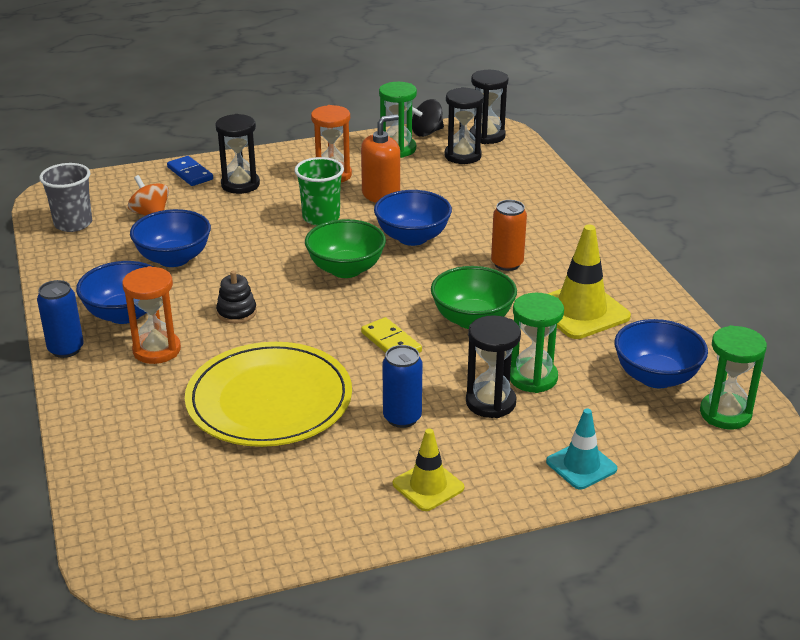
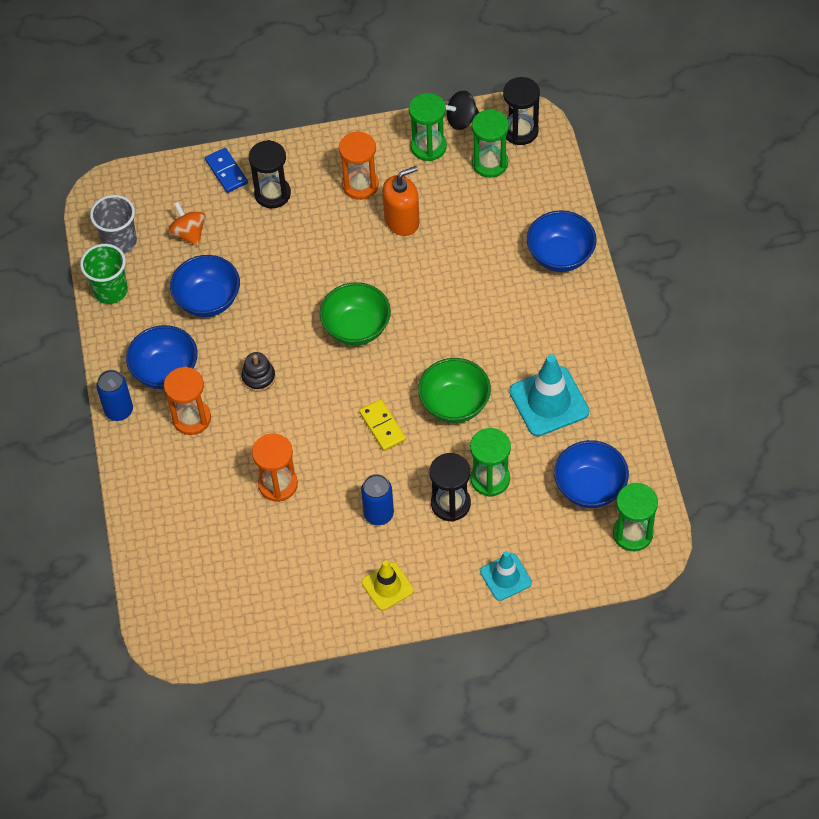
camera: 10 degrees right, 25 degrees up
yellow plate [185,342,352,447] -> orange hourglass [252,434,298,502]
green cup [295,157,344,226] -> green cup moved to [80,244,128,304]
blue bowl [374,190,452,246] -> blue bowl moved to [527,210,597,272]
black hourglass [445,87,484,164] -> green hourglass [472,109,509,178]
orange can [491,200,527,271] -> none
yellow traffic cone [548,225,631,339] -> turquoise traffic cone [509,354,589,436]

